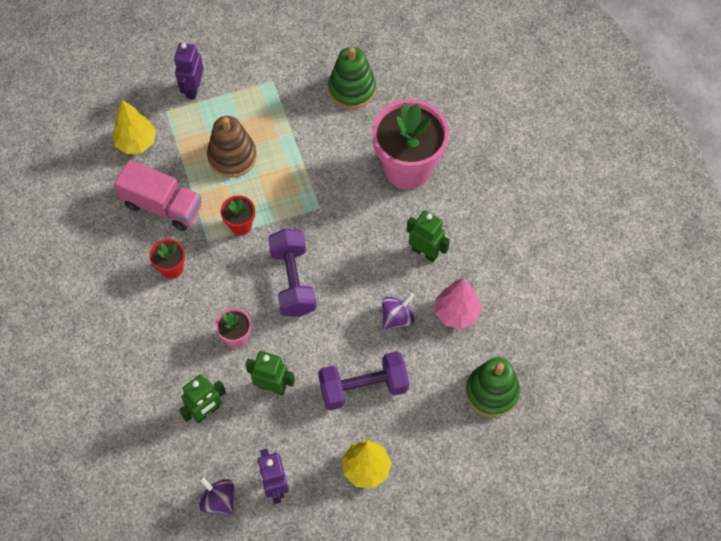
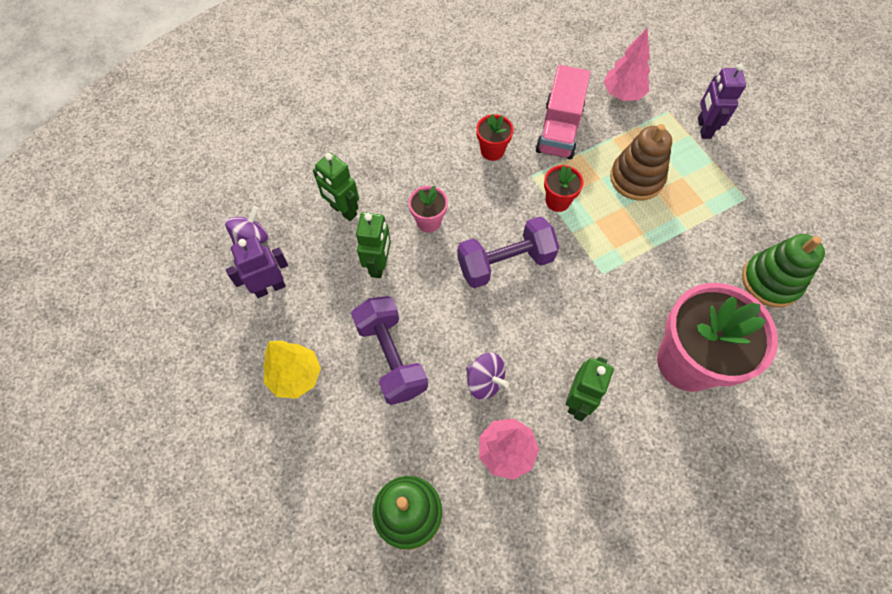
camera: 80 degrees right, 0 degrees up
yellow tree [112,100,156,154] -> pink tree [603,28,650,101]
purple robot [174,43,204,100] -> purple robot turned 90 degrees counterclockwise [698,64,746,139]

